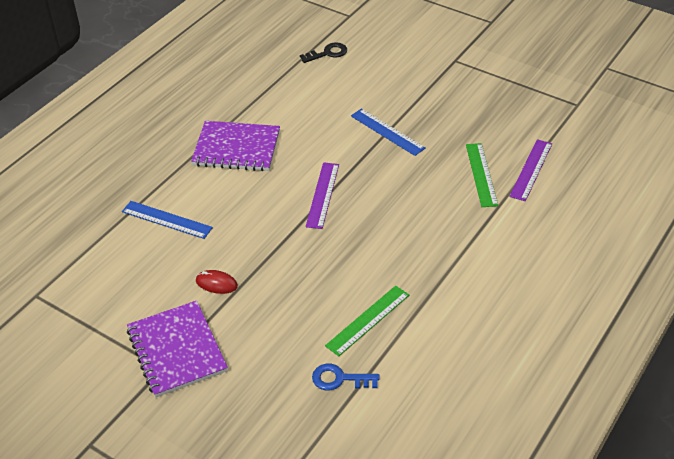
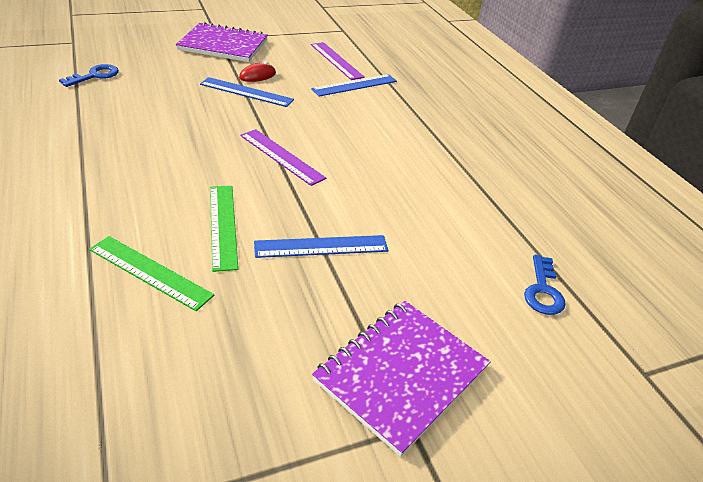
camera: 120 degrees right, 5 degrees down
purple notebook [191,121,280,171] -> purple notebook moved to [312,301,491,457]
black key [300,42,347,63] -> blue key [524,255,566,315]
green ruler [325,286,409,356] -> green ruler moved to [210,186,238,272]
purple ruler [509,139,552,201] -> purple ruler moved to [311,42,365,80]
none -> blue ruler [200,77,294,107]

